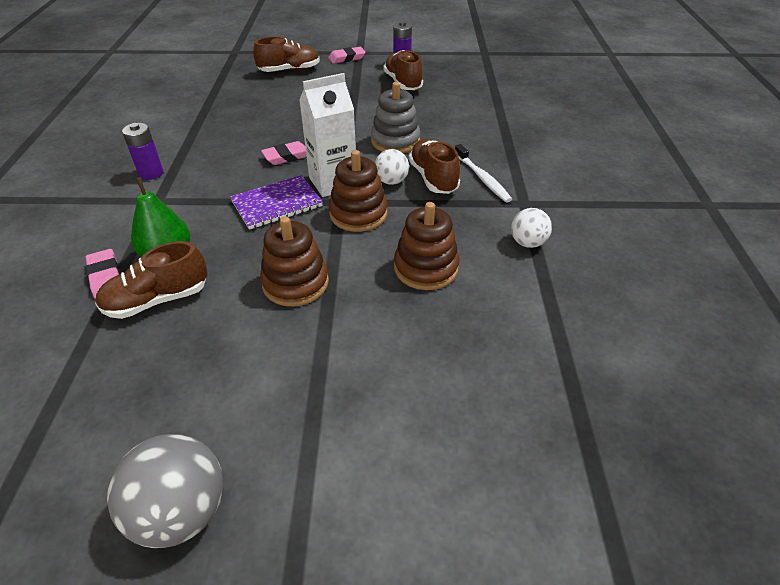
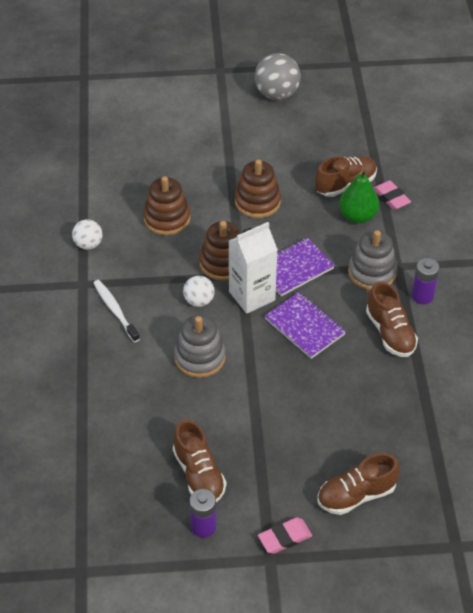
camera: 175 degrees right, 5 degrees up
pink eraser [261,141,307,165] -> purple notebook [265,292,346,359]
brown shoe [409,139,460,194] -> brown shoe moved to [366,282,418,357]
none -> grey stacking toy [348,230,397,290]

